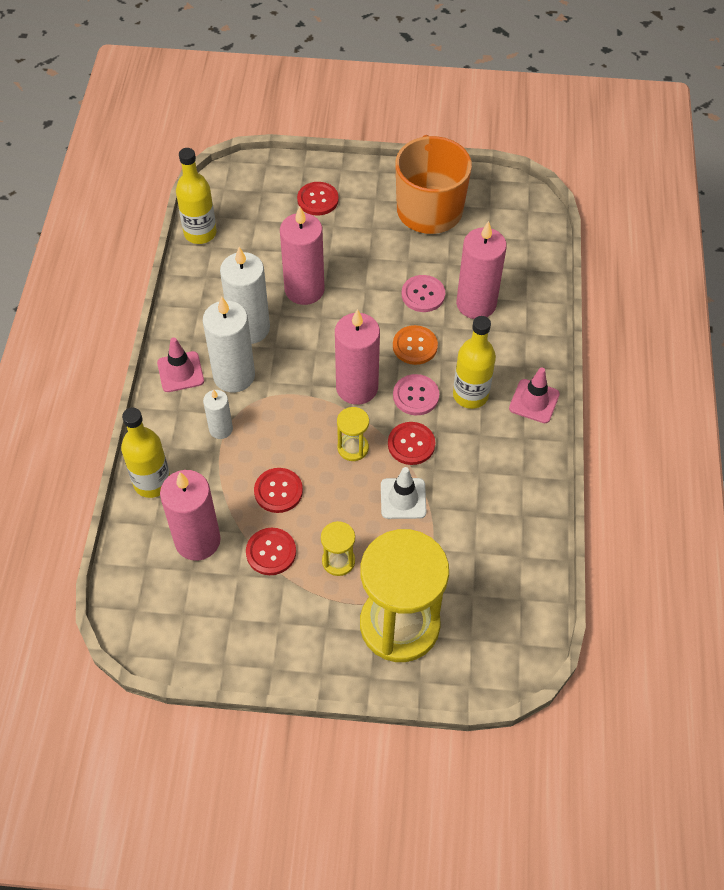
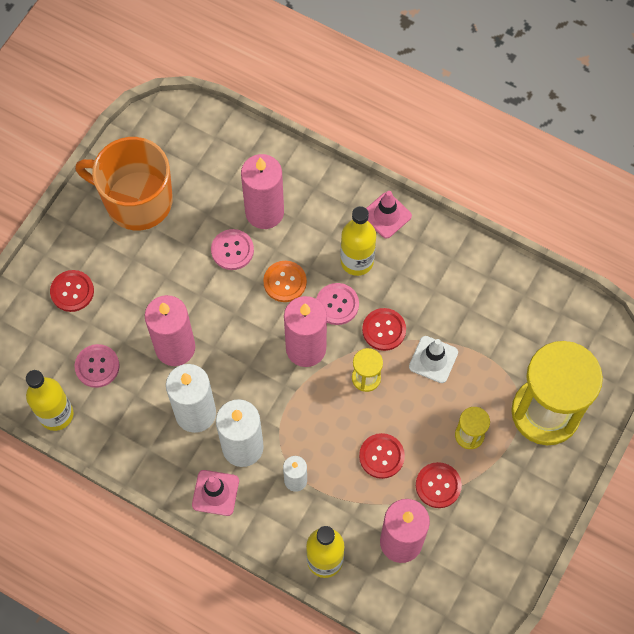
camera: 65 degrees left, 10 degrees up
none -> pink button [75,344,120,388]

